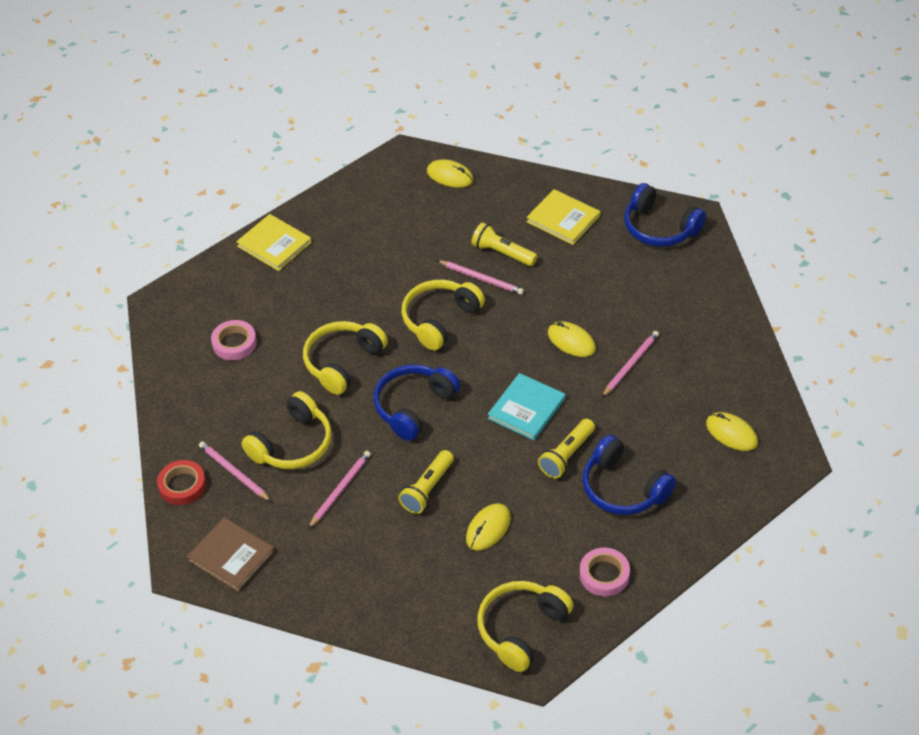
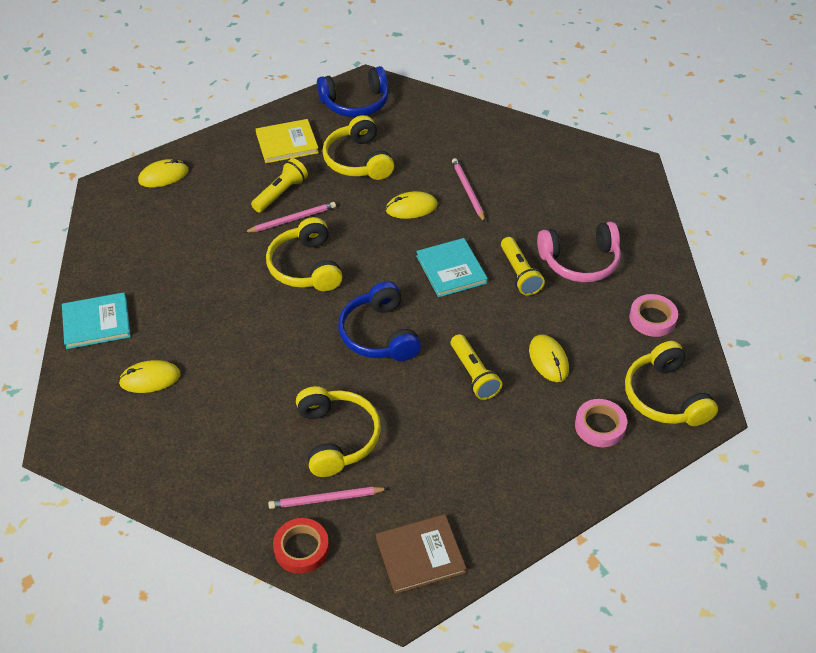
camera: 55 degrees left, 0 degrees up
pink tape [211,320,257,360] -> pink tape moved to [575,399,627,447]
yellow book [236,214,312,271] -> turquoise book [62,292,131,349]
yellow headphones [303,321,388,395] -> yellow headphones moved to [322,115,394,180]
pink pencil [308,451,371,529] -> none
yellow flashlight [471,222,538,266] -> yellow flashlight turned 150 degrees clockwise [251,158,308,213]
blue headphones [582,435,676,515] -> pink headphones [537,222,621,282]
yellow mouse [706,412,758,451] -> yellow mouse moved to [118,360,181,393]

